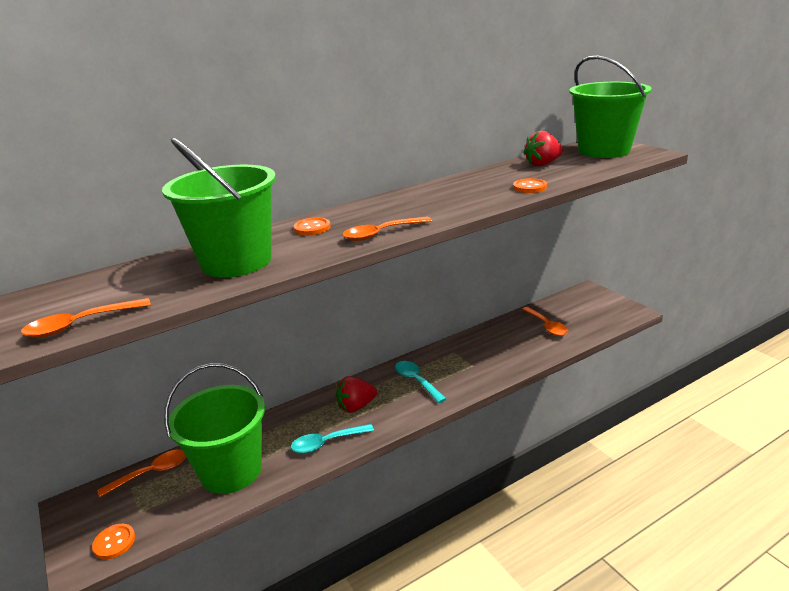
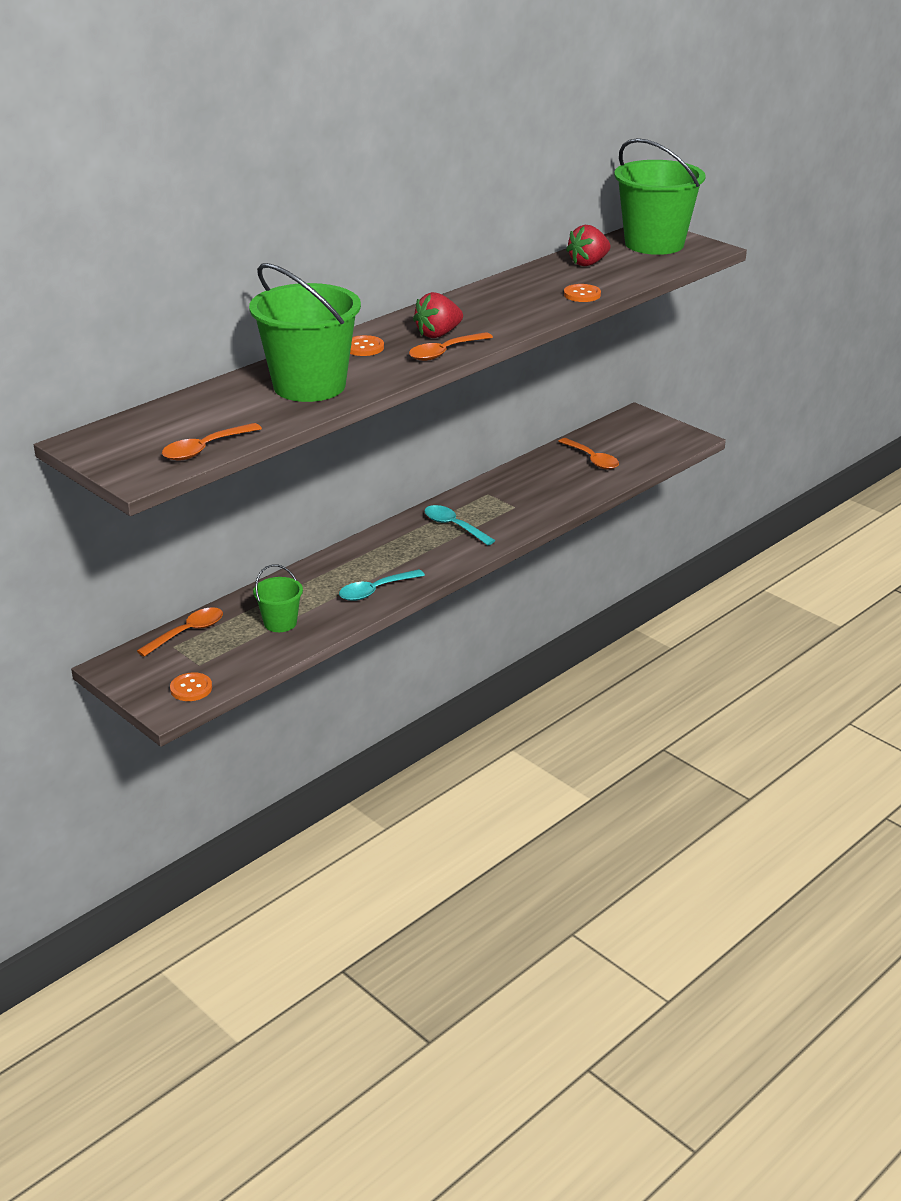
camera: 15 degrees left, 5 degrees up
green bucket [164,363,265,494] -> green bucket [253,564,303,632], size x0.48
red strawberry [336,376,377,413] -> red strawberry moved to [413,292,463,338]

